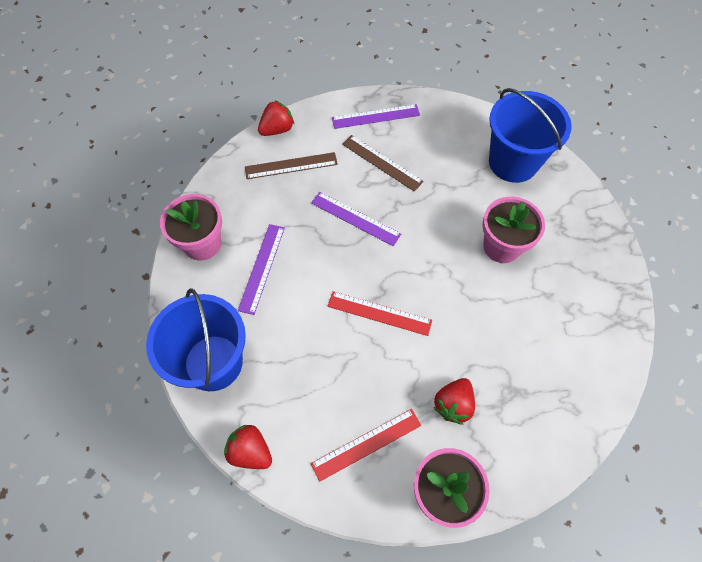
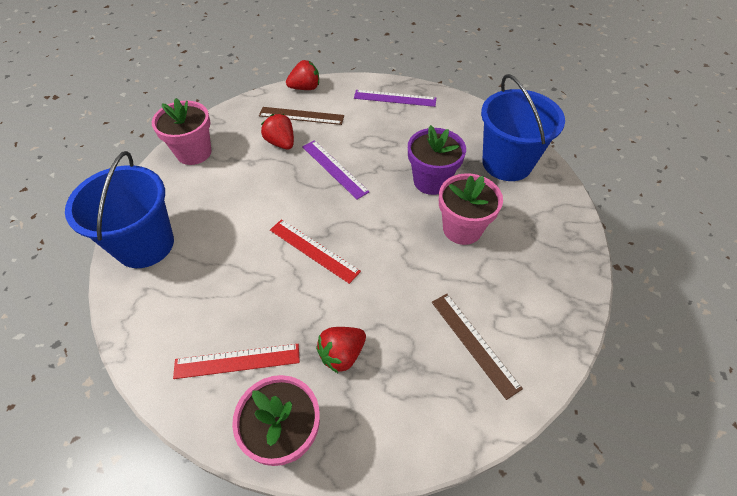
camera: 20 degrees right, 10 degrees down
red strawberry [224,425,272,469] -> red strawberry moved to [261,114,294,150]
purple ruler [238,224,285,315] -> none
brown ruler [342,135,424,192] -> brown ruler moved to [432,294,523,400]
none -> purple flower pot [408,125,466,195]

